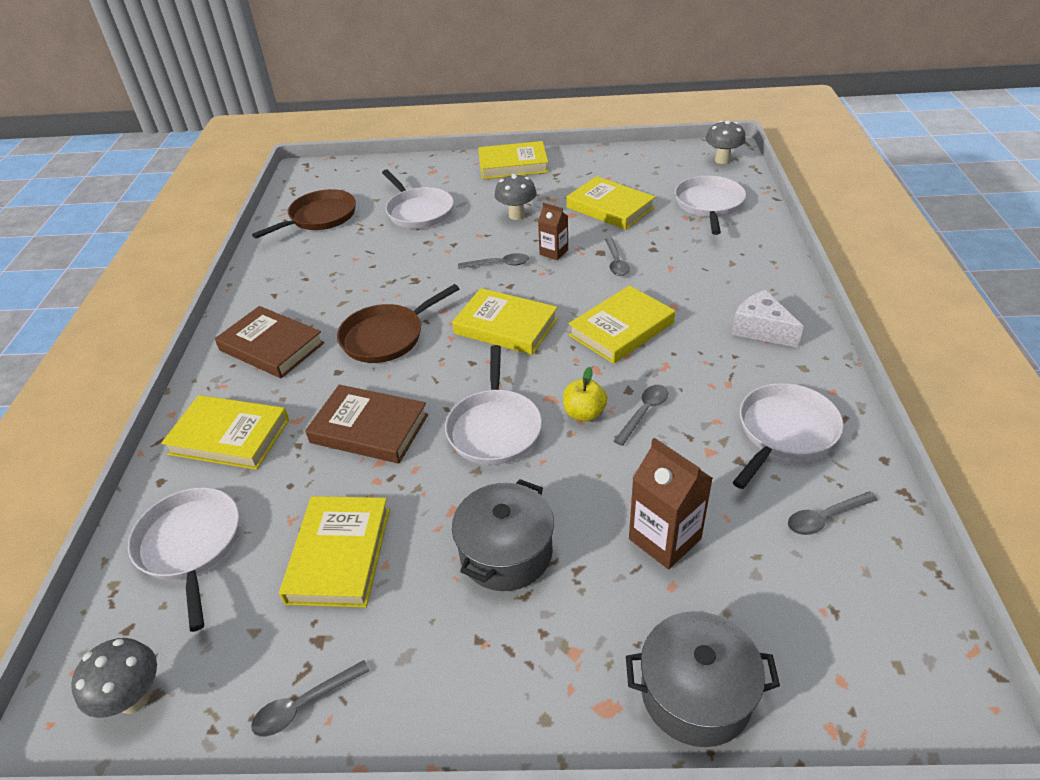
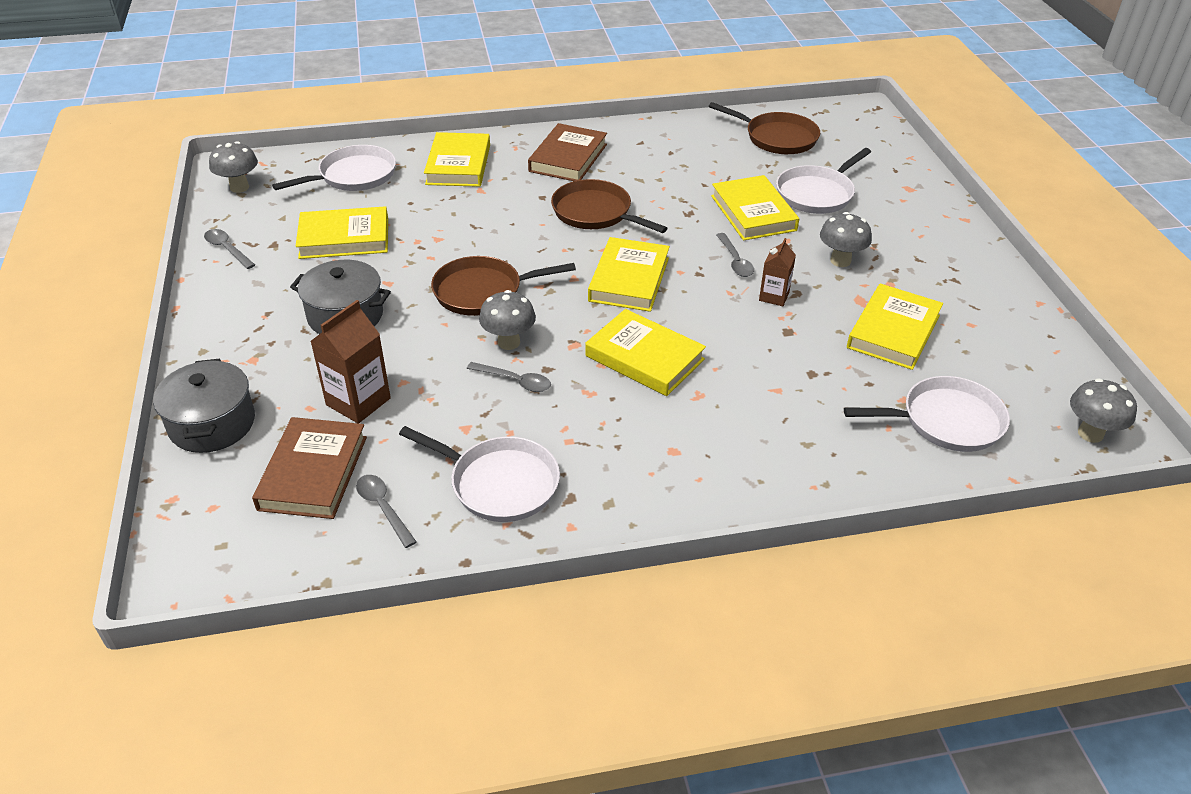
camera: 75 degrees right, 0 degrees up
brown book [305,385,428,464] -> brown book moved to [252,417,367,519]
white pan [445,345,542,465] -> brown pan [431,256,576,316]
yellow book [478,141,549,179] -> yellow book moved to [711,175,799,241]
yellow apple [563,367,607,421] -> grey mushroom [479,290,536,350]
grey spoon [605,238,630,276] -> none
white cheese [732,290,804,348] -> none

